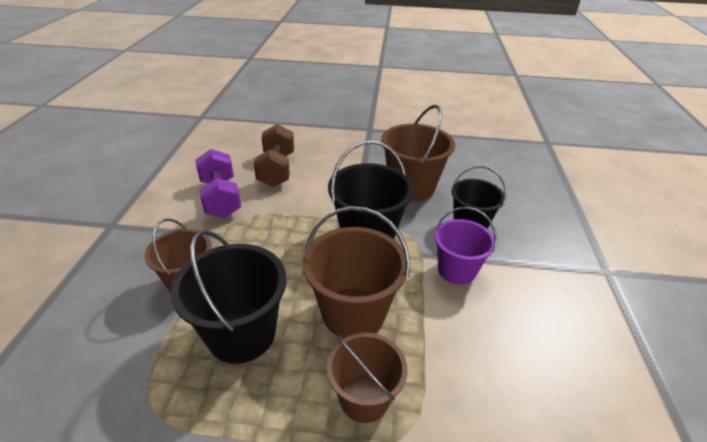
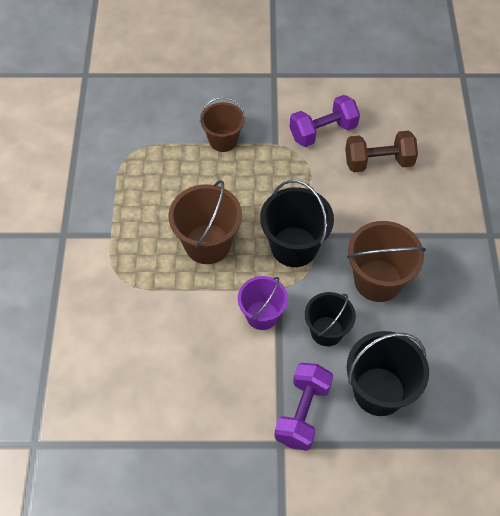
camera: 85 degrees right, 20 degrees up
black bucket [171,230,286,364] -> black bucket moved to [347,331,429,416]
brown bucket [326,333,408,423] -> none
none -> purple dumbbell [274,363,333,451]

